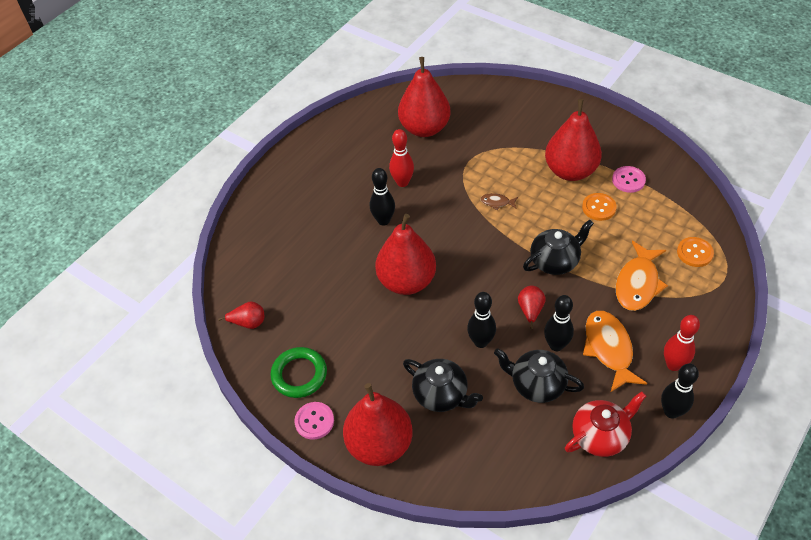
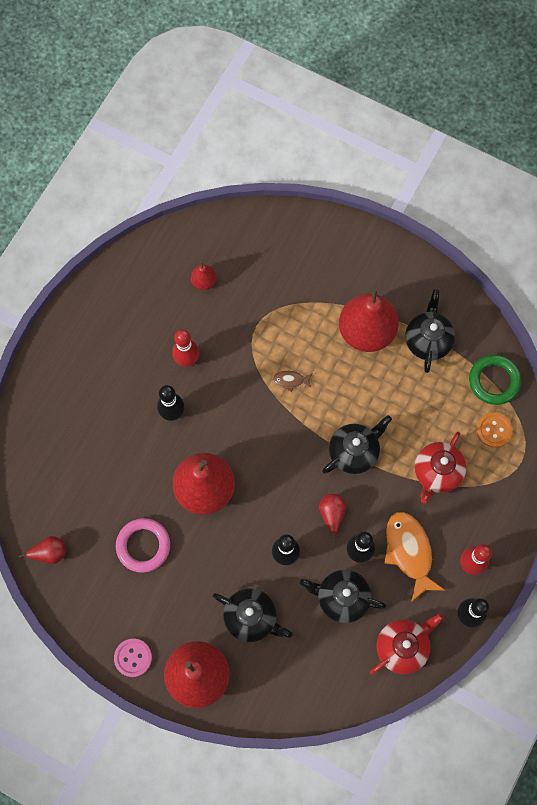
camera: 10 degrees left, 20 degrees up
green ring [271,347,327,398] -> green ring moved to [469,355,521,405]
red pear [398,57,450,137] -> red pear [191,262,217,290], size x0.44
orange button [582,193,617,221] -> none
pink button [612,166,646,193] -> black teapot [405,289,455,373]
orange fish [616,241,668,311] -> red teapot [415,432,466,503]
none -> pink ring [116,518,170,573]

